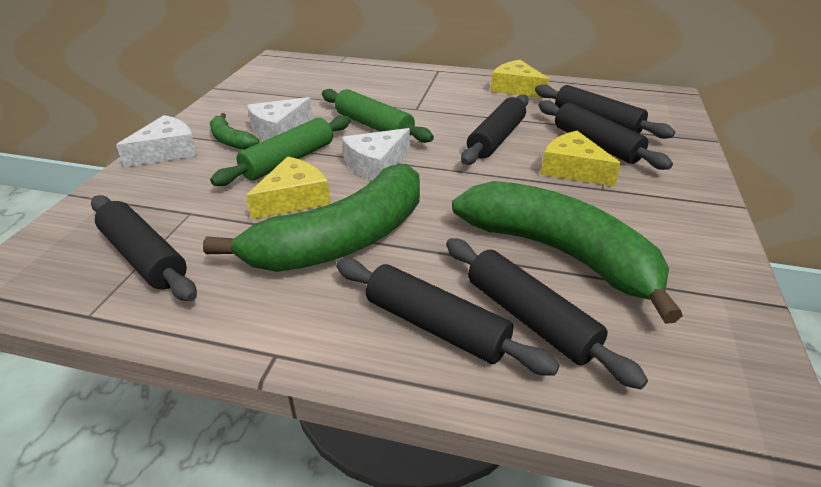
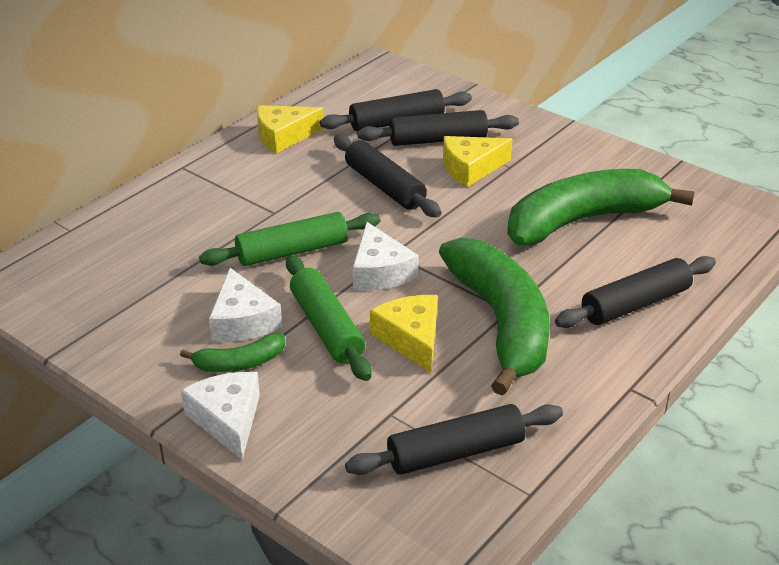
camera: 65 degrees left, 0 degrees up
black rolling pin [446,238,648,389] -> none

